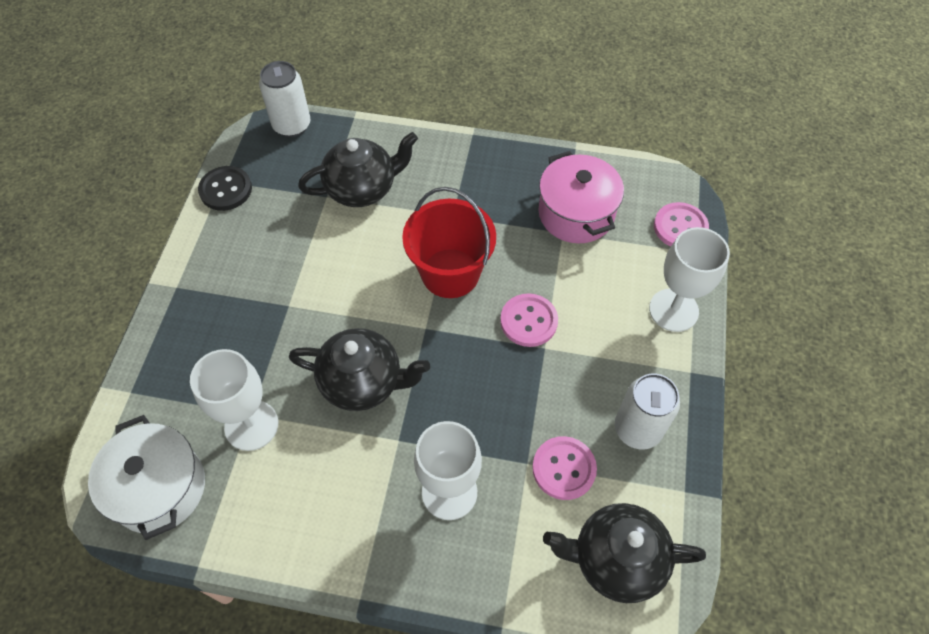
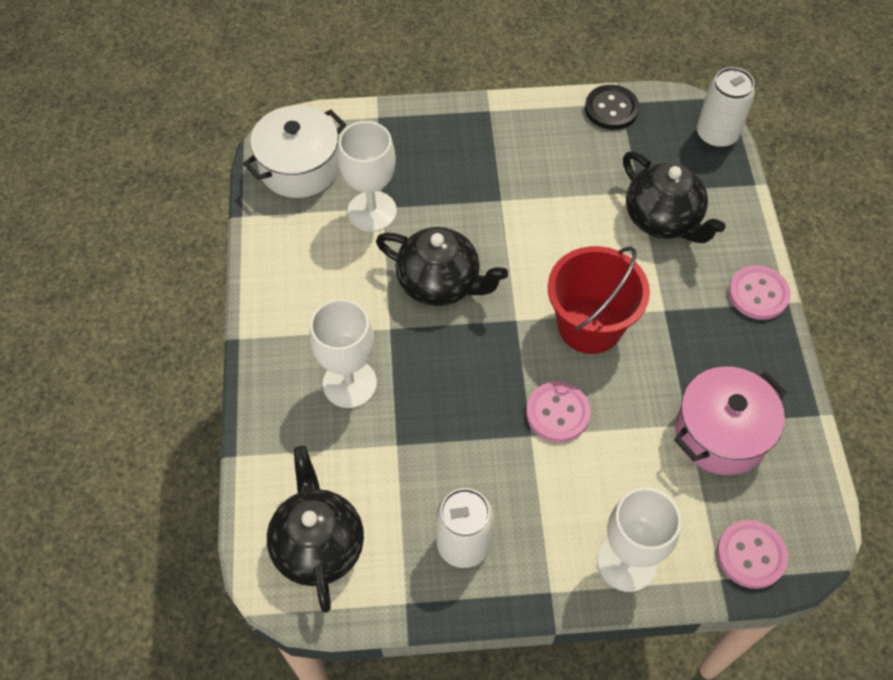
camera: 75 degrees right, 0 degrees up
black teapot [289,328,430,411] -> black teapot turned 60 degrees counterclockwise [376,227,508,306]
pink button [532,436,597,500] -> pink button moved to [729,265,791,320]

